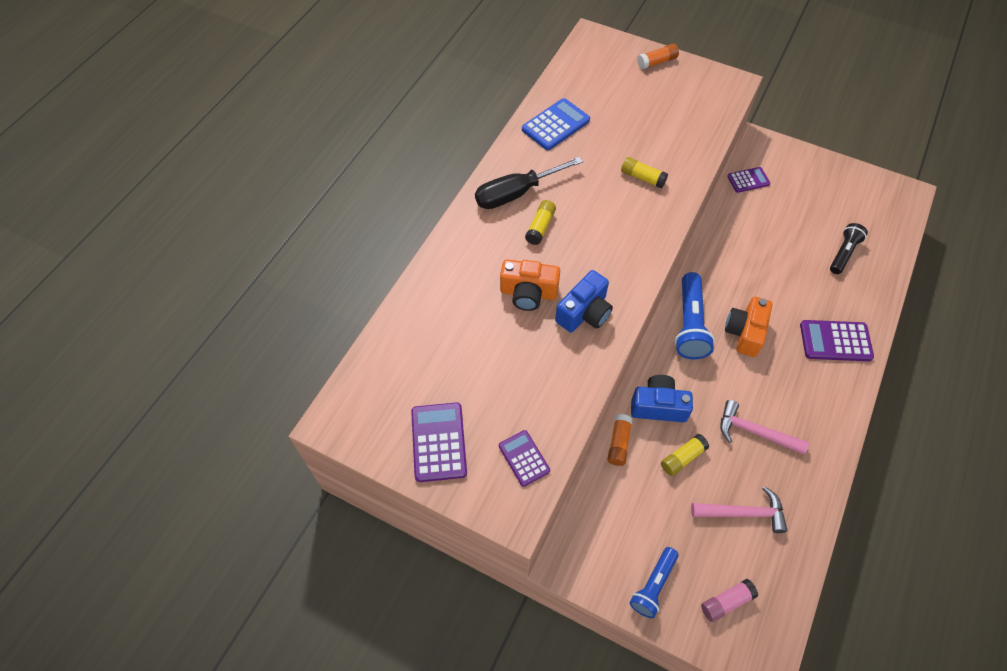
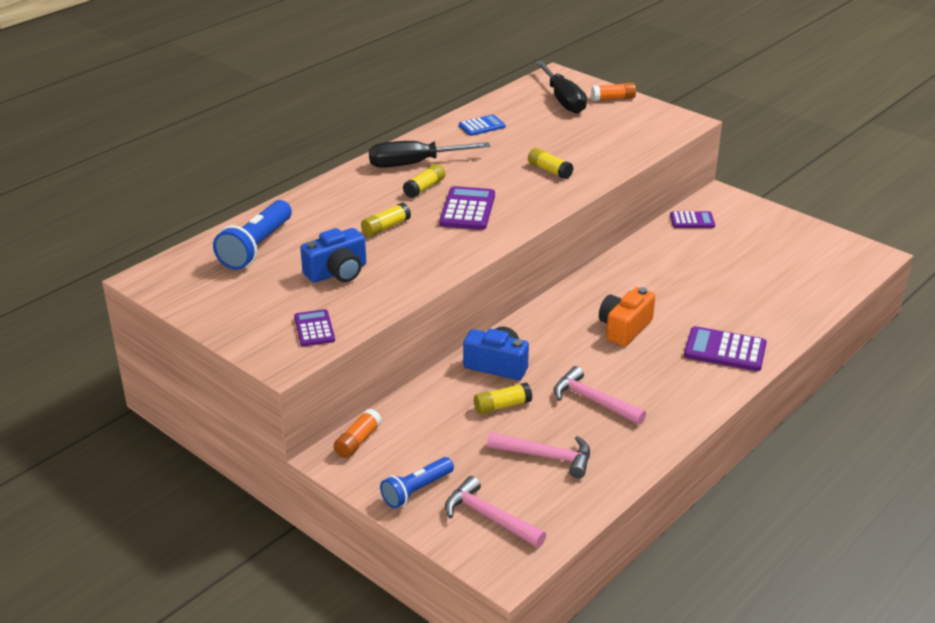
camera: 15 degrees right, 25 degrees down
purple calculator [411,402,467,482] -> purple calculator moved to [439,186,495,230]
orange camera [500,259,560,311] -> yellow glue stick [361,202,411,237]
blue calculator [522,98,590,150] -> blue calculator [459,115,506,136], size x0.64
blue camera [555,270,613,332] -> blue camera moved to [300,228,366,283]
orange glue stick [607,414,633,466] -> orange glue stick moved to [334,408,382,458]
blue flashlight [675,272,715,359] -> blue flashlight moved to [213,200,292,270]
pink glue stick [701,579,758,622] -> pink hammer [445,476,546,548]
black flashlight [830,223,868,274] -> none
none -> black screwdriver [535,61,587,114]

